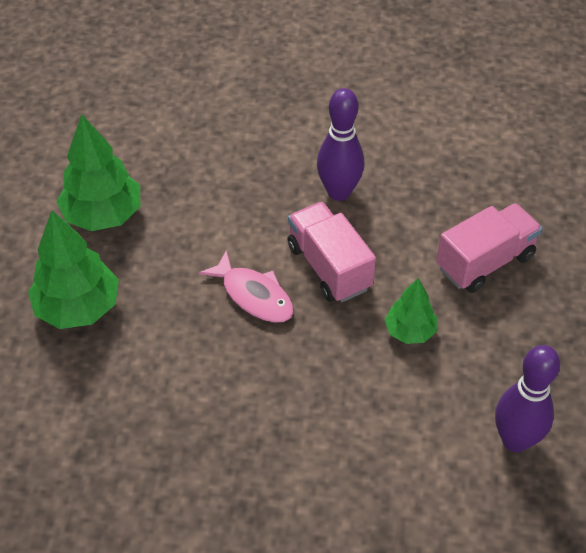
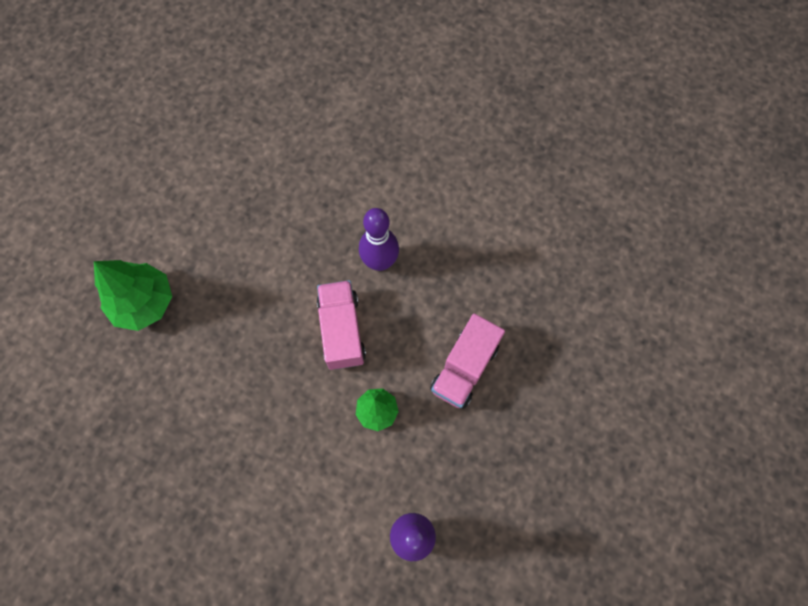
camera: 20 degrees right, 20 degrees up
green tree [57,114,140,231] -> none
pink fish [198,250,294,323] -> none
pink truck [436,203,542,293] -> pink truck turned 135 degrees clockwise [430,313,505,409]

